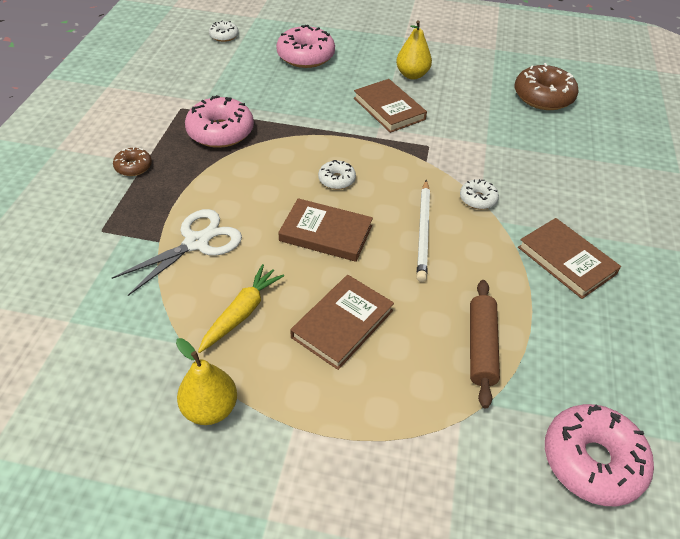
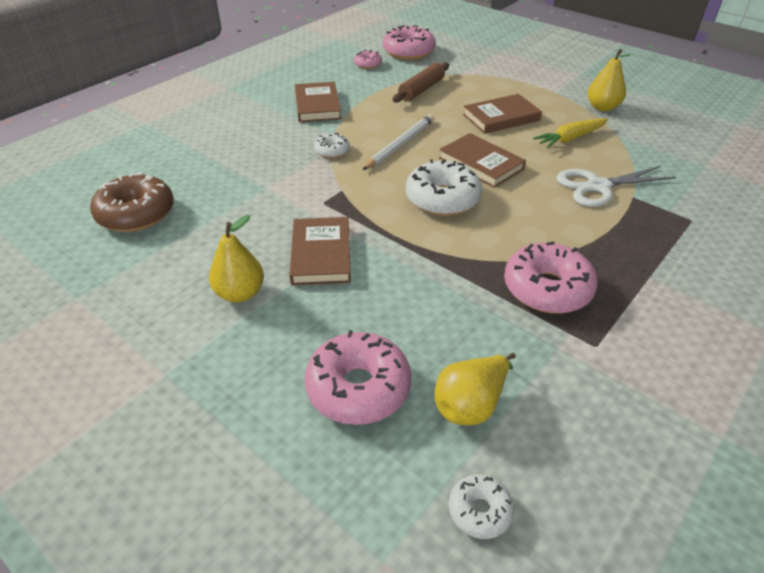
camera: 150 degrees left, 5 degrees down
brown donut [113,147,152,176] -> none
white donut [318,160,356,190] -> white donut [406,159,482,216], size x1.92
none -> pink donut [354,50,382,69]
none -> yellow pear [434,353,516,425]

